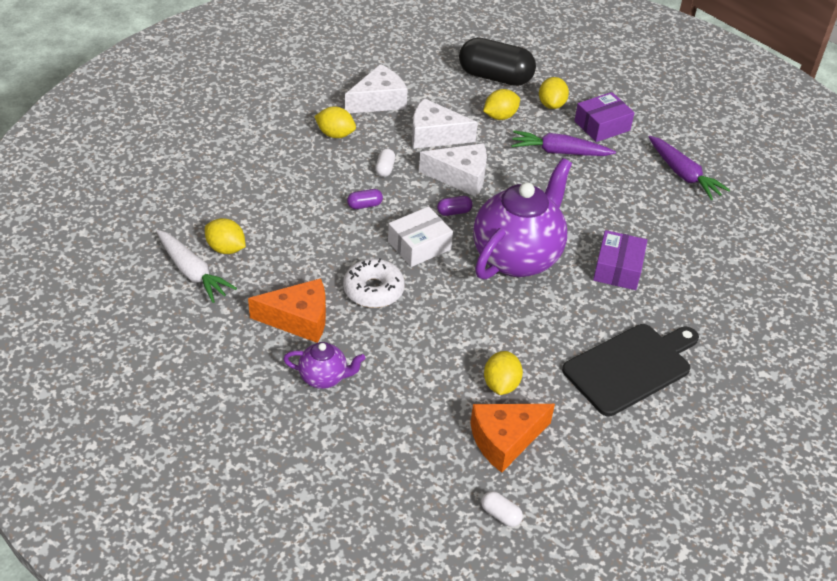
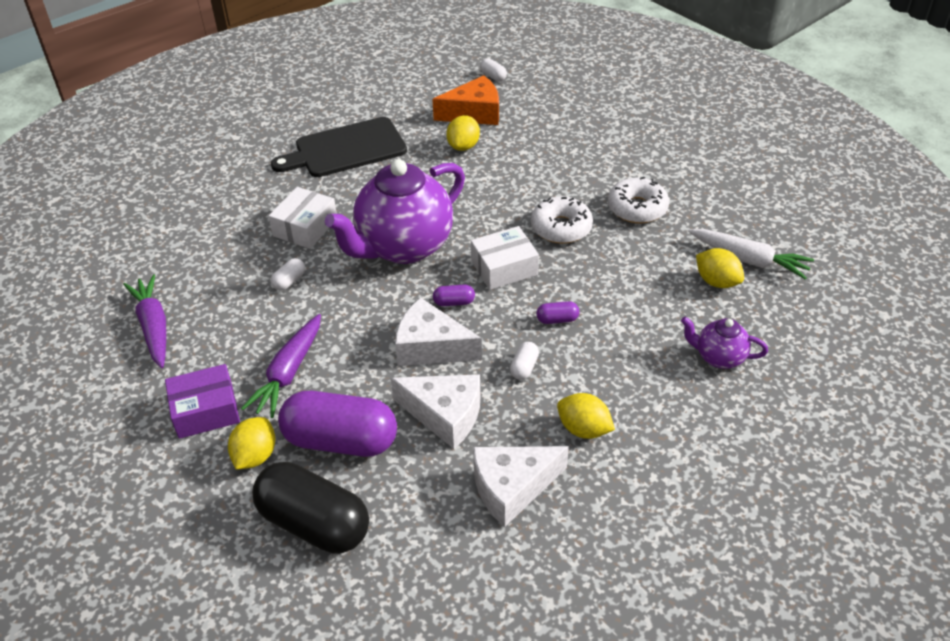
camera: 165 degrees left, 0 degrees up
white carrot [156,230,237,303] -> white carrot turned 150 degrees clockwise [688,229,814,279]
orange cheese [248,278,326,343] -> white donut [608,177,669,223]
purple teapot [284,342,365,389] -> purple teapot moved to [681,317,768,369]
yellow lemon [483,89,520,120] -> purple capsule [278,391,397,457]
purple carrot [511,130,616,156] -> purple carrot turned 90 degrees clockwise [241,314,321,418]
purple box [593,230,647,290] -> white box [269,187,337,249]
none -> white capsule [271,258,305,290]

